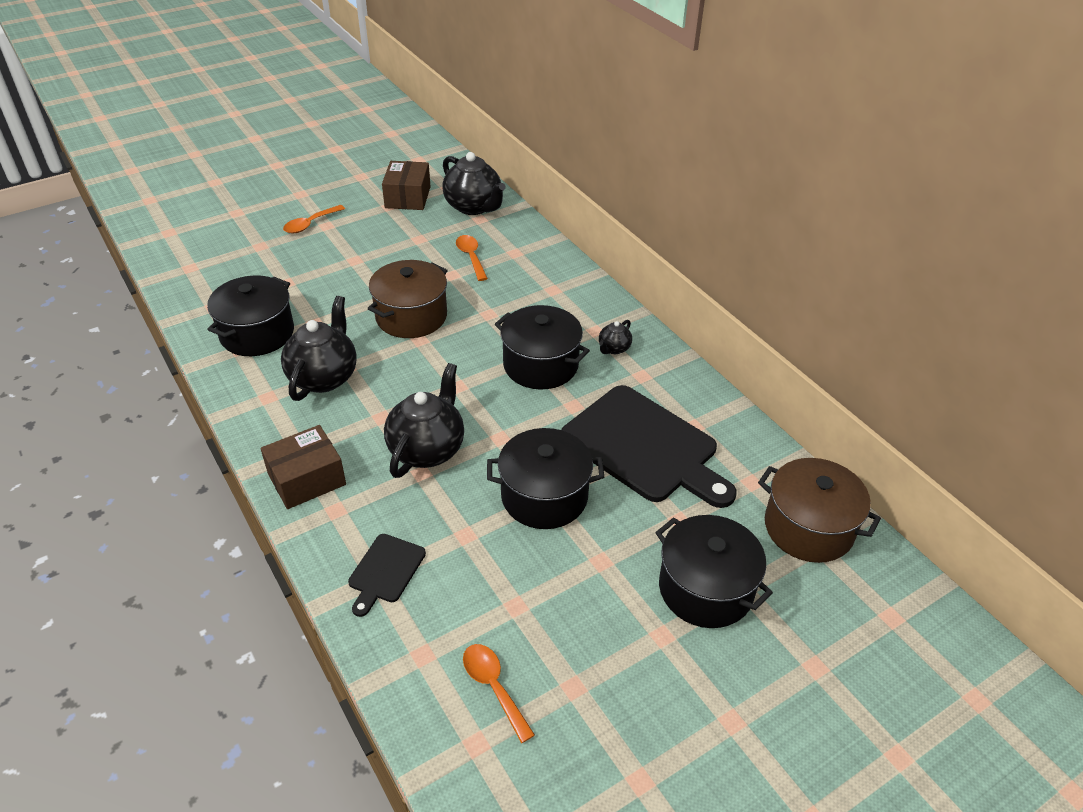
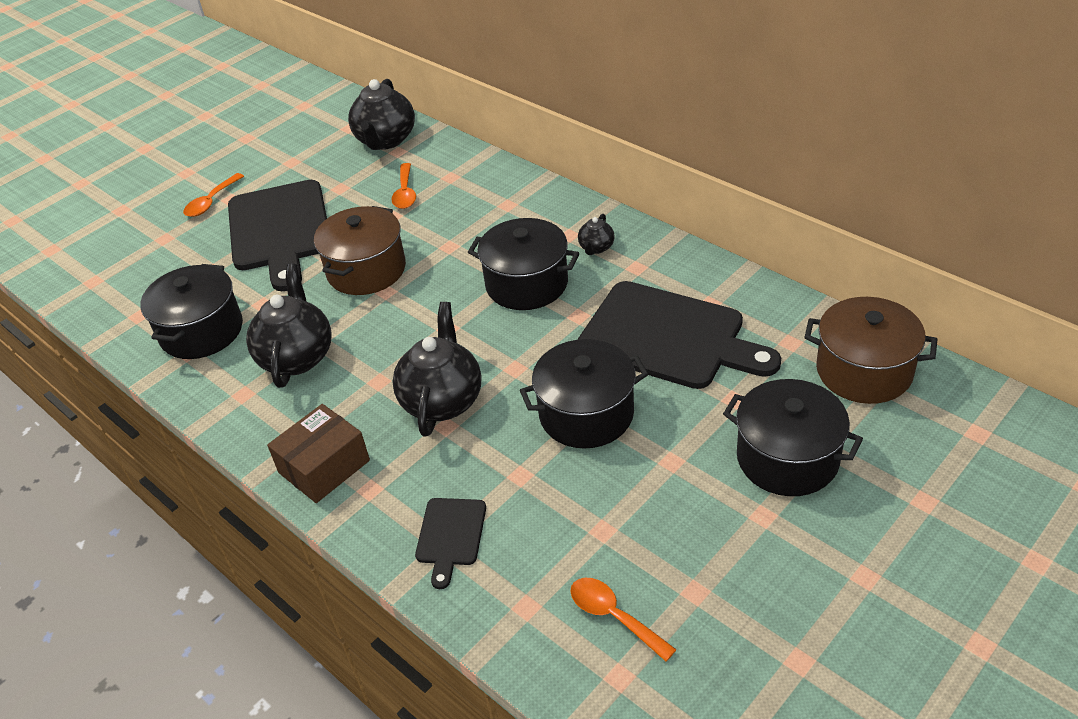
camera: 10 degrees left, 0 degrees up
brown box [382,161,431,210] -> none
black teapot [442,152,506,215] -> black teapot turned 60 degrees clockwise [348,79,415,150]
orange spoon [456,235,488,281] -> orange spoon turned 150 degrees counterclockwise [391,163,416,209]
none -> black cutting board [228,180,327,291]

